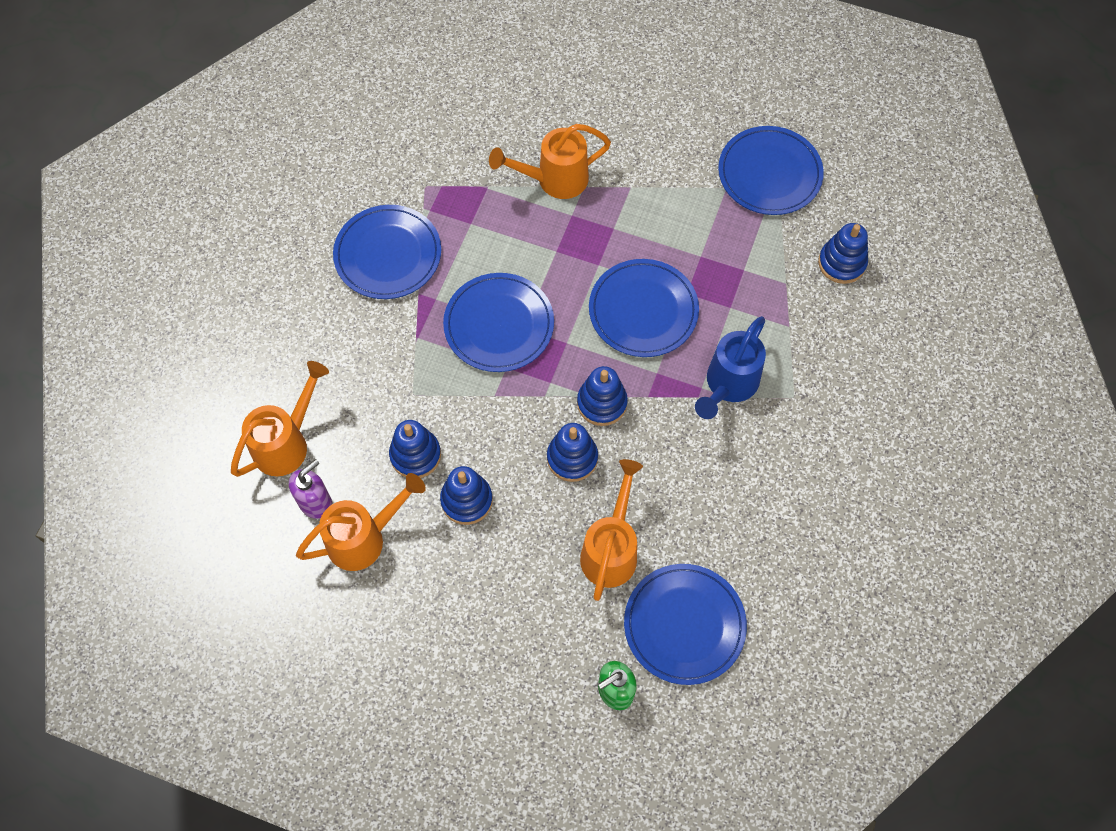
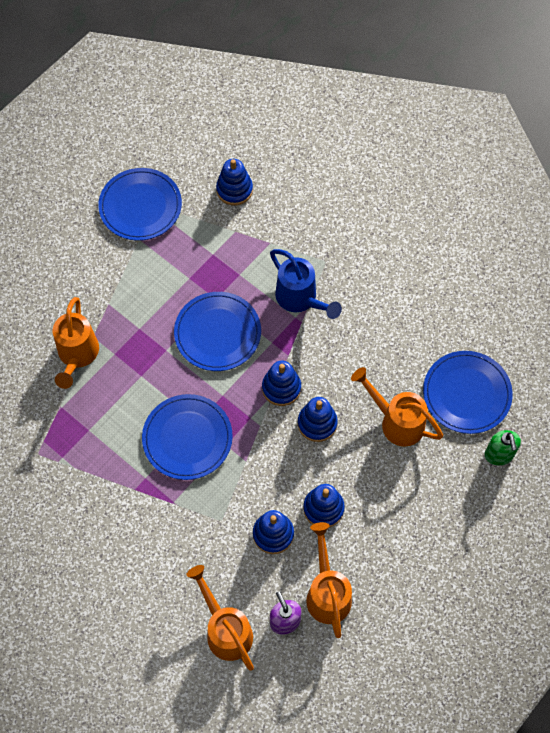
camera: 70 degrees left, 0 degrees up
blue plate [333,205,441,299] -> none

